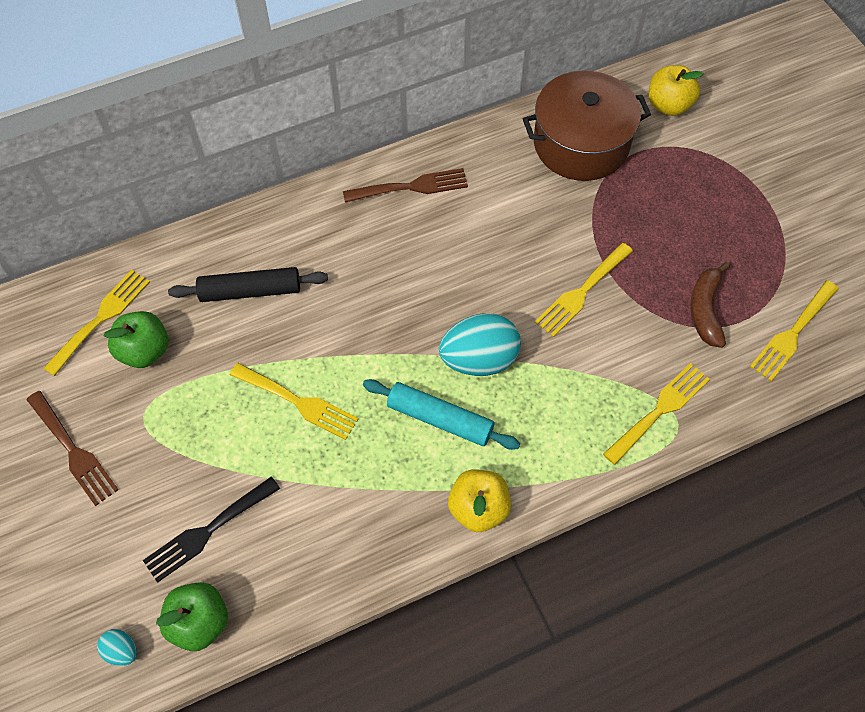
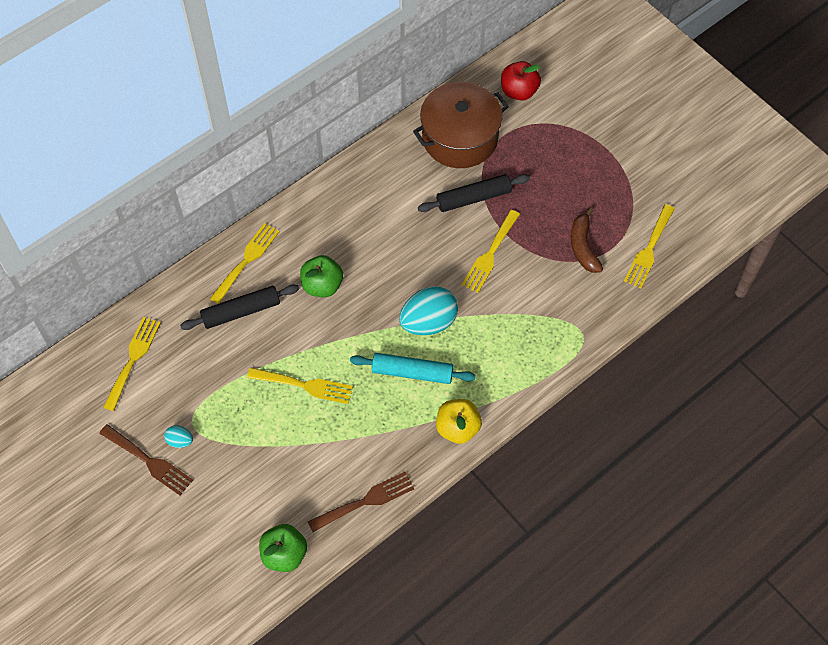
camera: 15 degrees left, 0 degrees up
turquoise egg [97,629,137,666] -> turquoise egg moved to [164,425,193,448]
green apple [104,311,168,368] -> green apple moved to [300,255,343,297]
black fork [143,477,280,583] -> none
brown fork [343,168,468,203] -> brown fork moved to [308,472,414,532]
yellow fork [603,363,710,465] -> yellow fork moved to [210,223,280,304]
yellow apple [649,65,704,116] -> red apple [501,61,541,101]
none -> black rolling pin [418,174,530,212]

